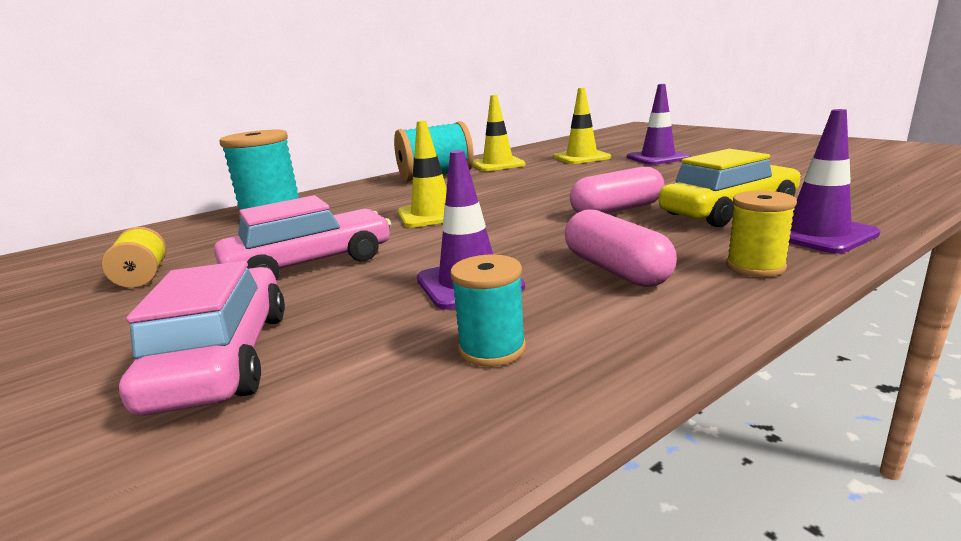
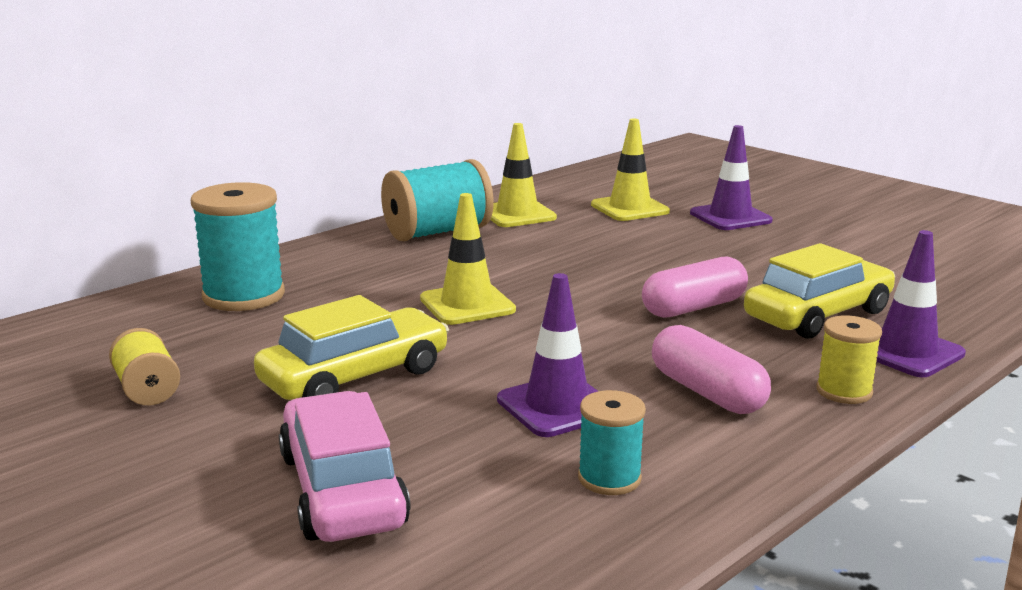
camera: 10 degrees left, 0 degrees up
pink car [214,195,391,280] -> yellow car [254,295,449,400]

